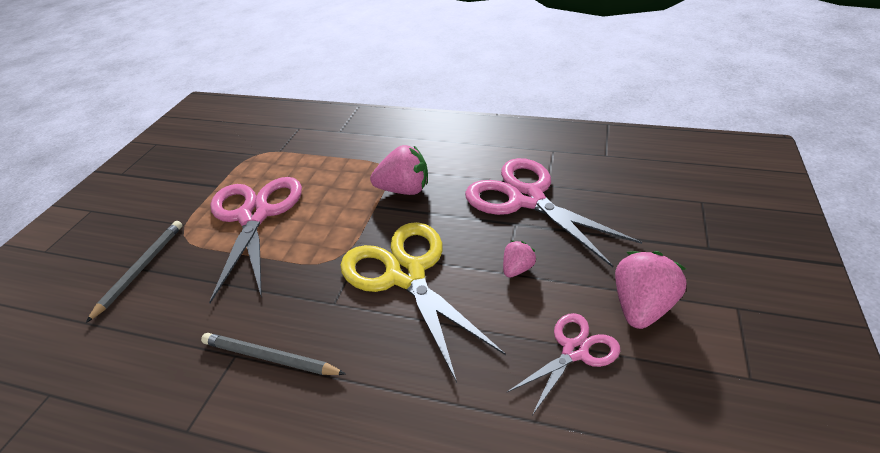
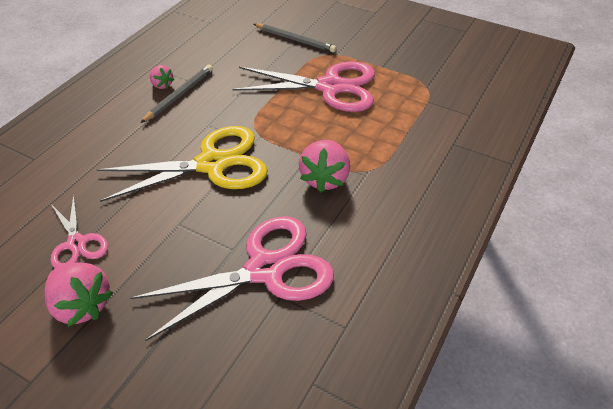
camera: 100 degrees right, 5 degrees up
pink strawberry [503,241,537,278] -> pink strawberry moved to [150,65,174,89]

